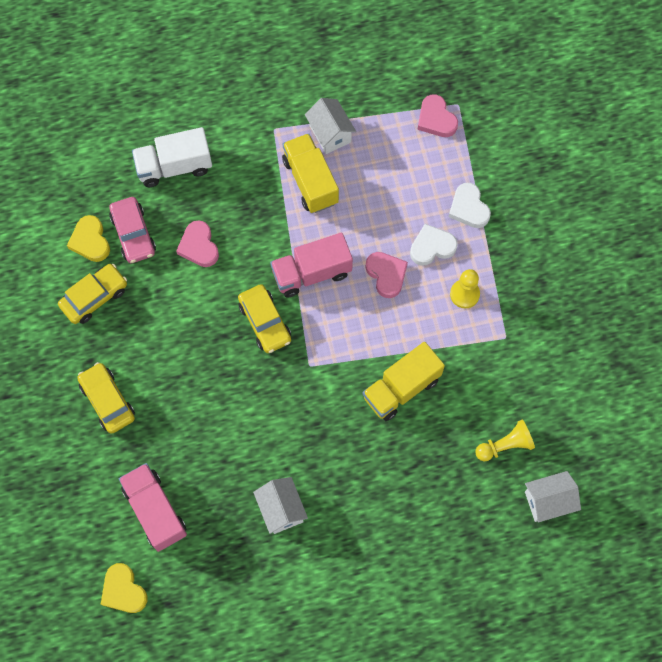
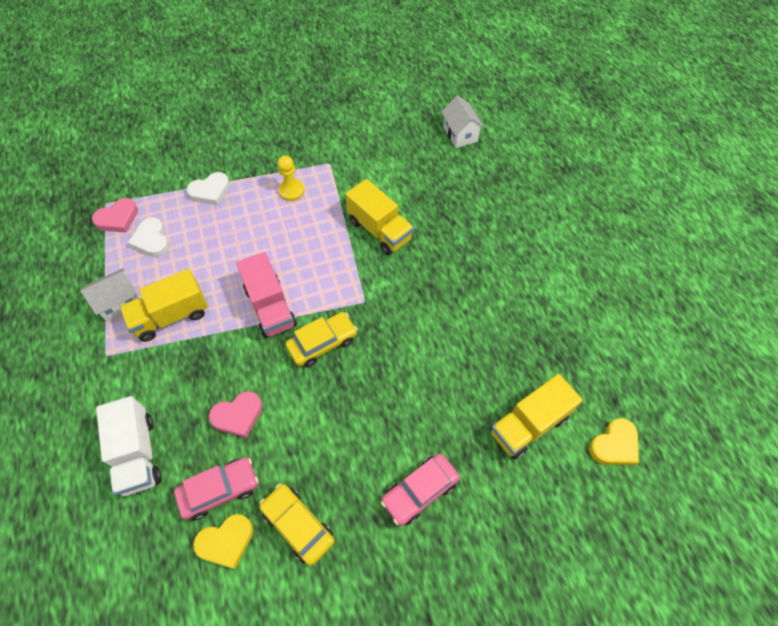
camera: 95 degrees left, 10 degrees down
yellow car [77,362,135,434] -> pink car [381,453,460,526]
pink truck [119,463,187,552] -> yellow truck [490,374,583,459]
white house [253,477,308,534] -> none
pink heart [365,252,408,298] -> none
white heart [410,224,458,266] -> white heart moved to [128,217,170,257]
yellow pawn [475,419,535,461] -> none

